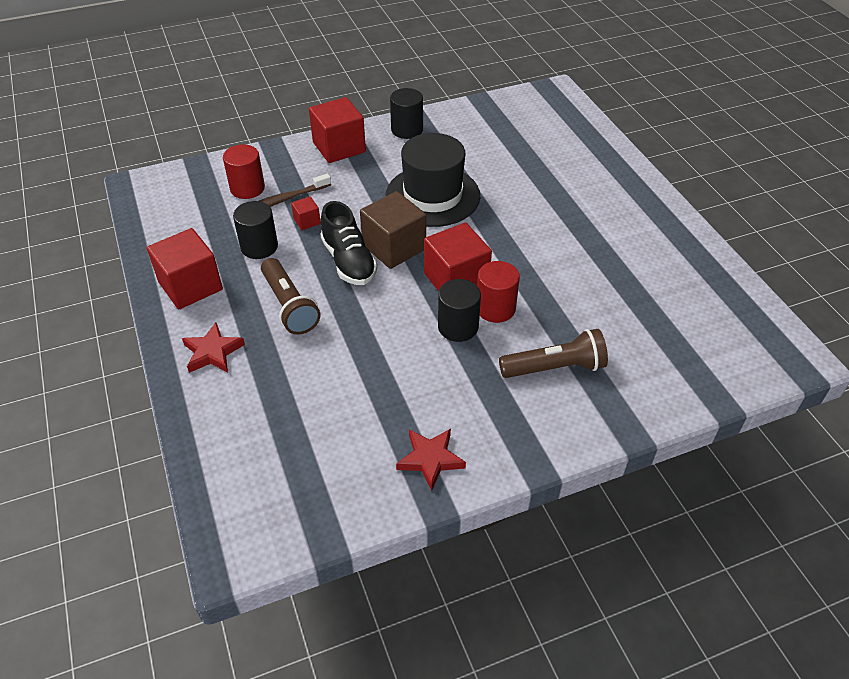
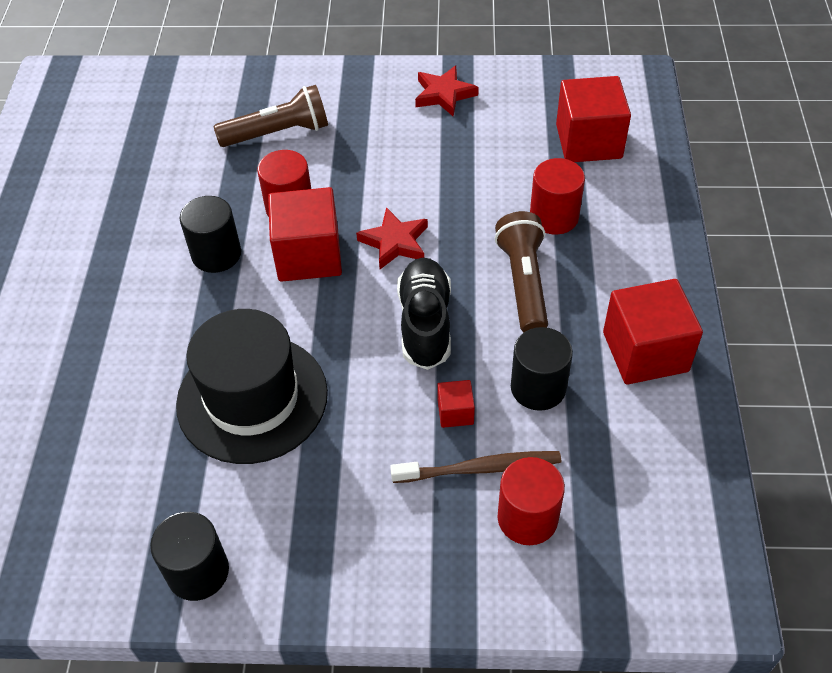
camera: 155 degrees left, 5 degrees up
red star [182,322,245,373] -> red star moved to [356,207,428,269]
red cube [309,97,366,163] -> red cube moved to [556,76,631,162]
brown cube [360,191,426,269] -> none
black cylinder [438,279,481,342] -> black cylinder moved to [179,196,241,273]
brown flashlight [499,329,608,378] -> brown flashlight turned 150 degrees clockwise [213,85,328,147]
none -> red cylinder [530,158,585,235]

